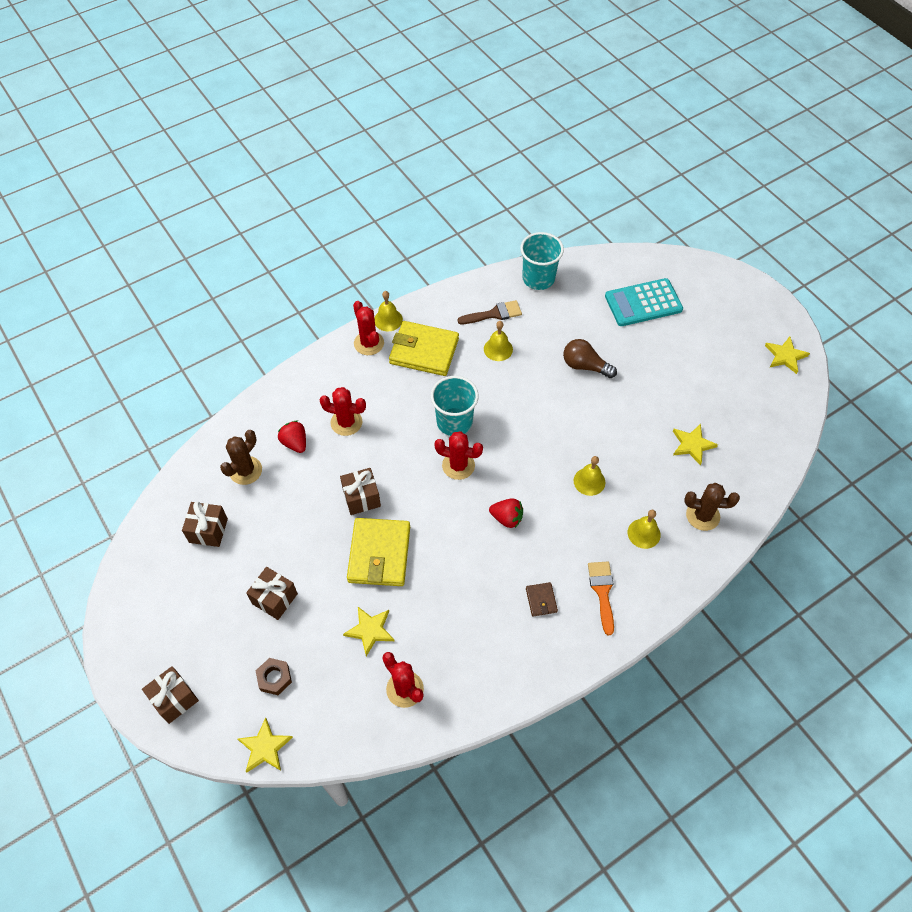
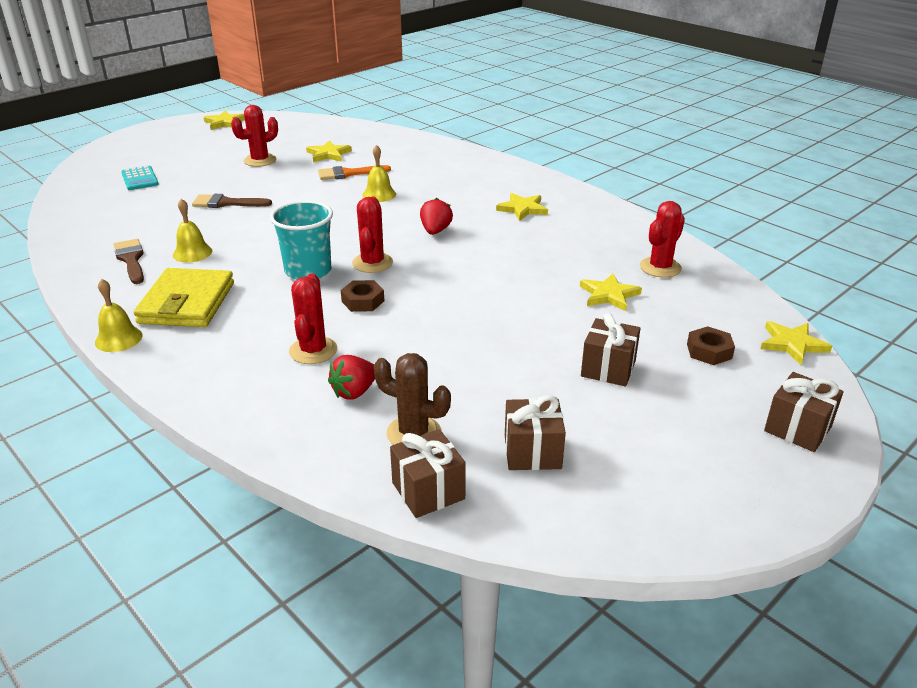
camera: 100 degrees left, 25 degrees down
brown gift [340,468,381,515] -> brown gift moved to [390,429,466,518]
yellow wallet [347,518,410,586] -> none
red cactus [353,301,384,355] -> red cactus moved to [231,105,278,167]
turquoise cup [520,232,564,290] -> none
brown wallet [526,582,558,616] -> yellow star [496,193,548,221]
brown light bulb [563,339,617,378] -> brown brush [192,194,272,208]
orange brush [588,562,614,635] -> orange brush moved to [318,165,391,180]
turquoise calculator [605,278,683,326] -> turquoise calculator [121,166,159,190], size x0.60
yellow bell [628,510,661,549] -> none
brown cactus [685,483,740,531] -> none
none -> brown nut [341,280,384,312]

